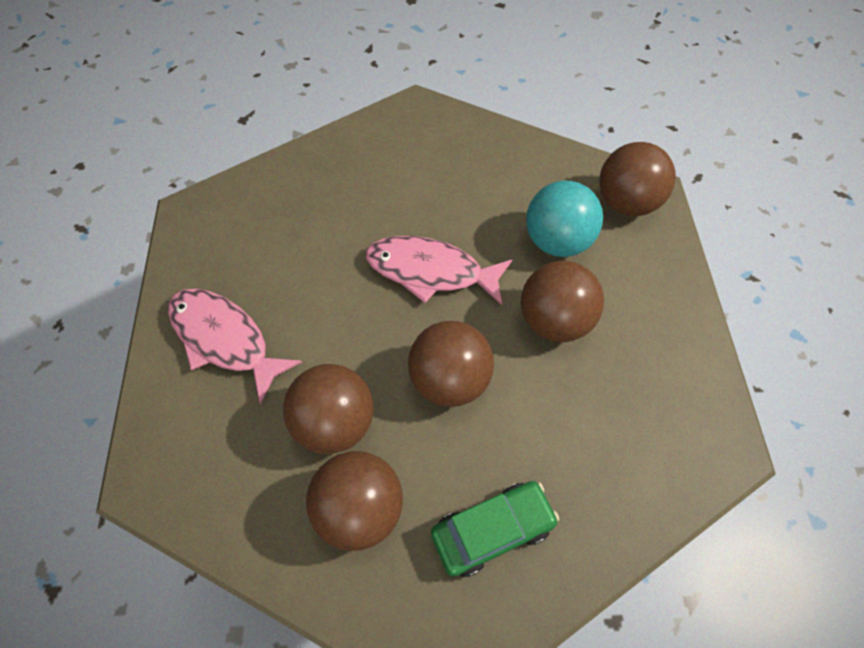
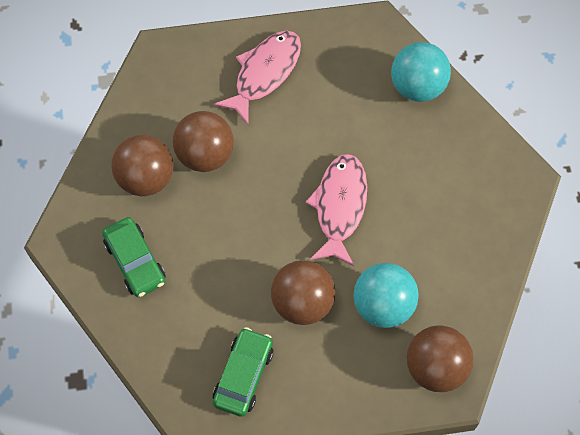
camera: 85 degrees right, 5 degrees up
brown ball [408,321,494,407] -> none
none -> green car [213,327,274,417]
none -> turquoise ball [391,42,451,102]

